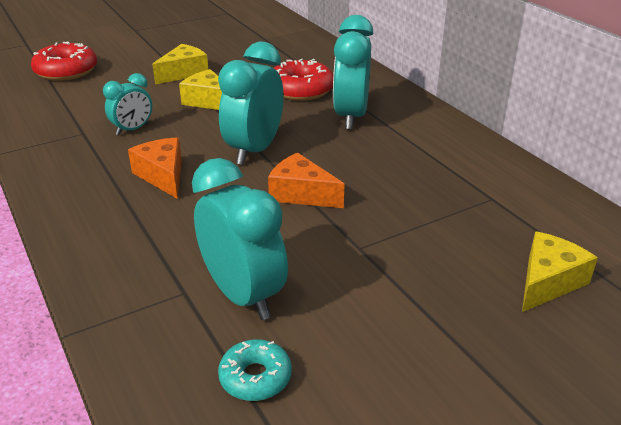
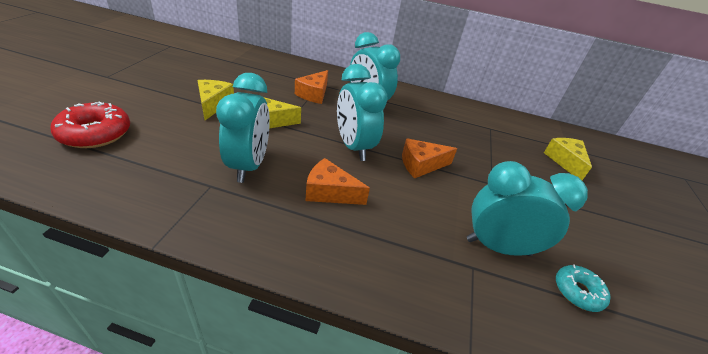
camera: 50 degrees left, 5 degrees up
turquoise clock [103,73,152,135] -> turquoise clock [216,73,270,183], size x1.76
red donut [274,59,333,101] -> orange cheese [295,70,328,104]

